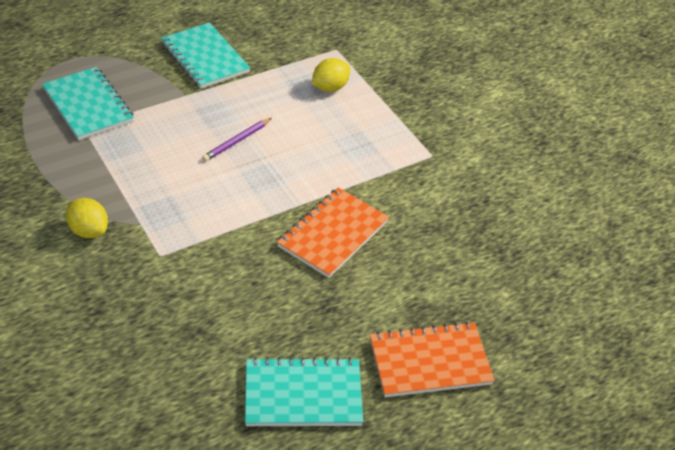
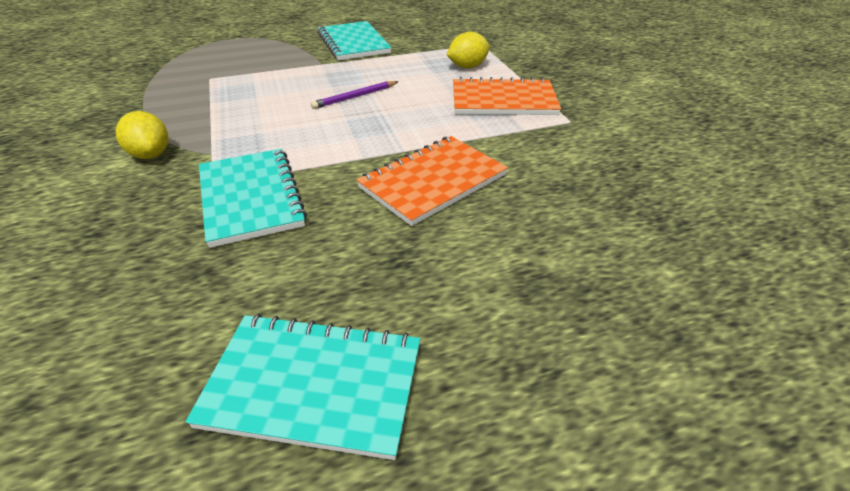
camera: 15 degrees right, 5 degrees down
turquoise notebook [42,67,134,140] -> turquoise notebook moved to [199,149,307,248]
orange notebook [370,321,495,397] -> orange notebook moved to [453,77,561,115]

